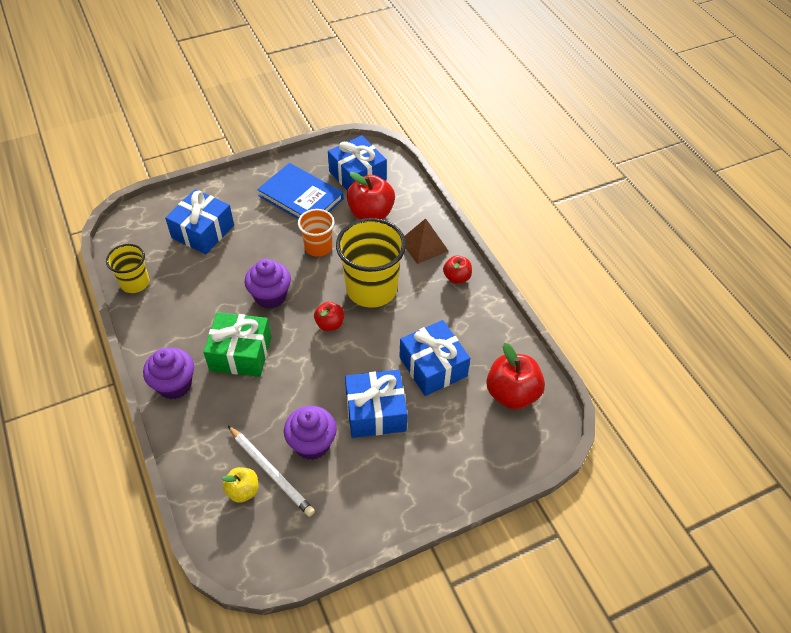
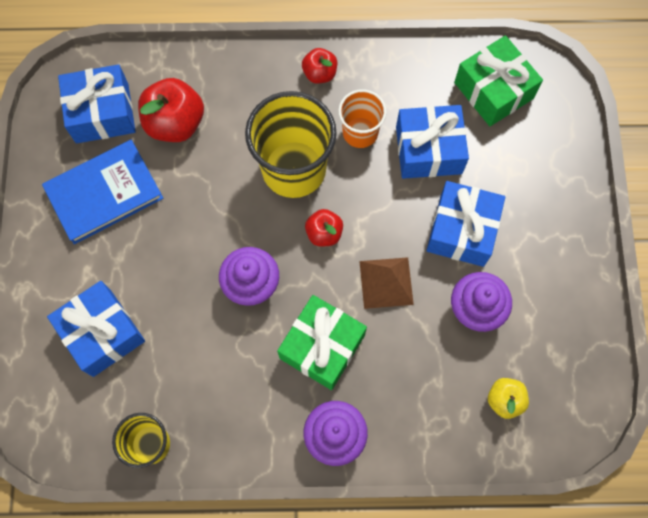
camera: 65 degrees left, 20 degrees up
white pencil [228,426,315,517] -> none
orange cup [298,209,334,257] -> orange cup moved to [338,89,387,148]
brown pyramid [404,218,448,264] -> brown pyramid moved to [359,257,414,309]
red apple [486,343,545,410] -> green gift [454,35,543,126]

